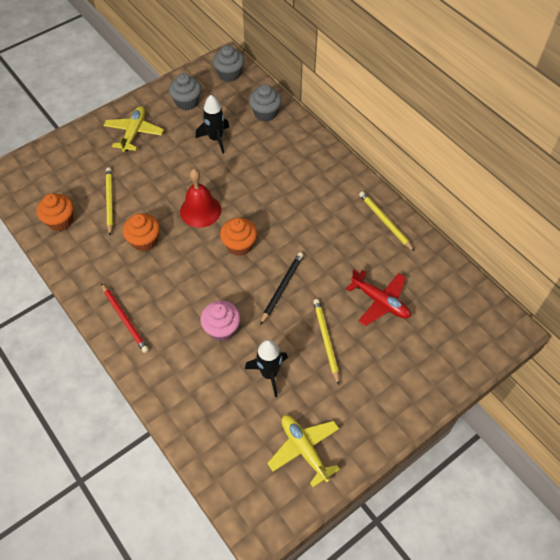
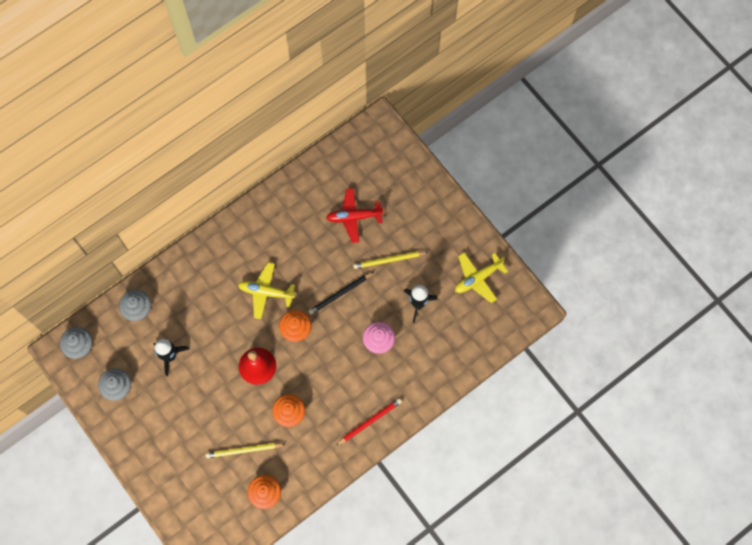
camera: 90 degrees left, 15 degrees up
yellow plane [103,106,164,152] -> yellow plane moved to [238,262,295,319]
black pencil [260,252,304,325] -> black pencil turned 60 degrees counterclockwise [308,272,374,315]
red plane [346,270,411,326] -> red plane turned 135 degrees counterclockwise [326,188,383,243]
yellow pencil [359,191,415,252] -> none

